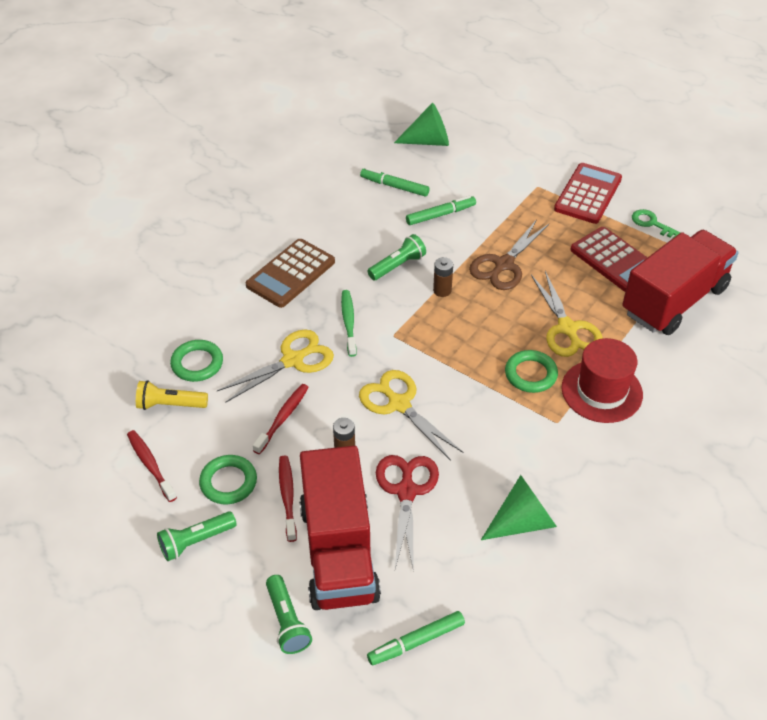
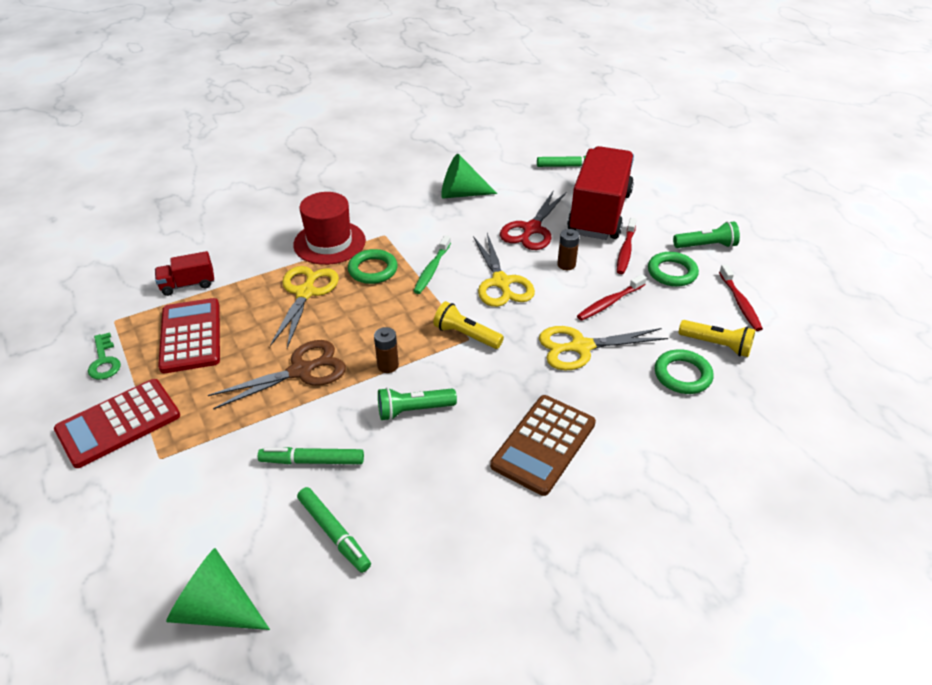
camera: 155 degrees left, 5 degrees down
brown calculator [246,239,335,308] -> brown calculator turned 150 degrees clockwise [490,395,596,496]
green flashlight [266,575,312,654] -> none
green toothbrush [341,290,357,357] -> green toothbrush moved to [413,235,451,294]
red truck [622,230,738,335] -> red truck [155,251,214,296], size x0.44
none -> yellow flashlight [433,301,504,349]

